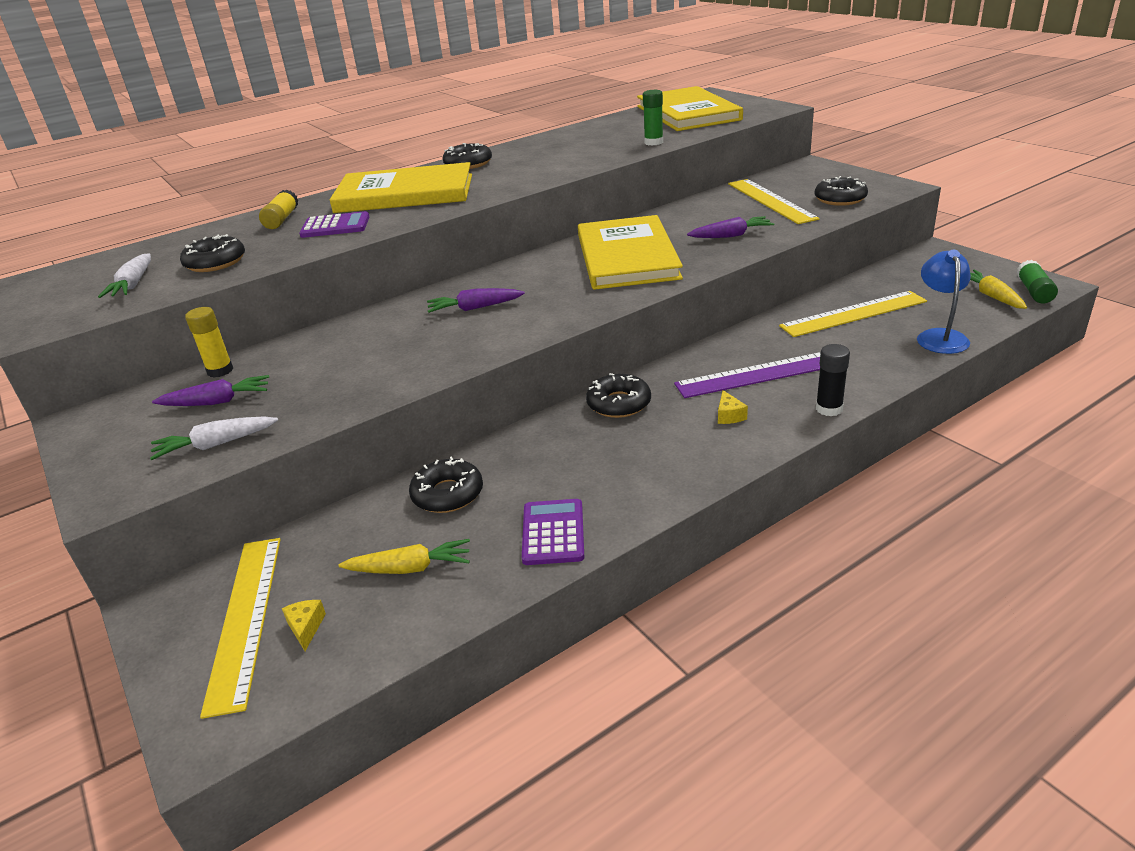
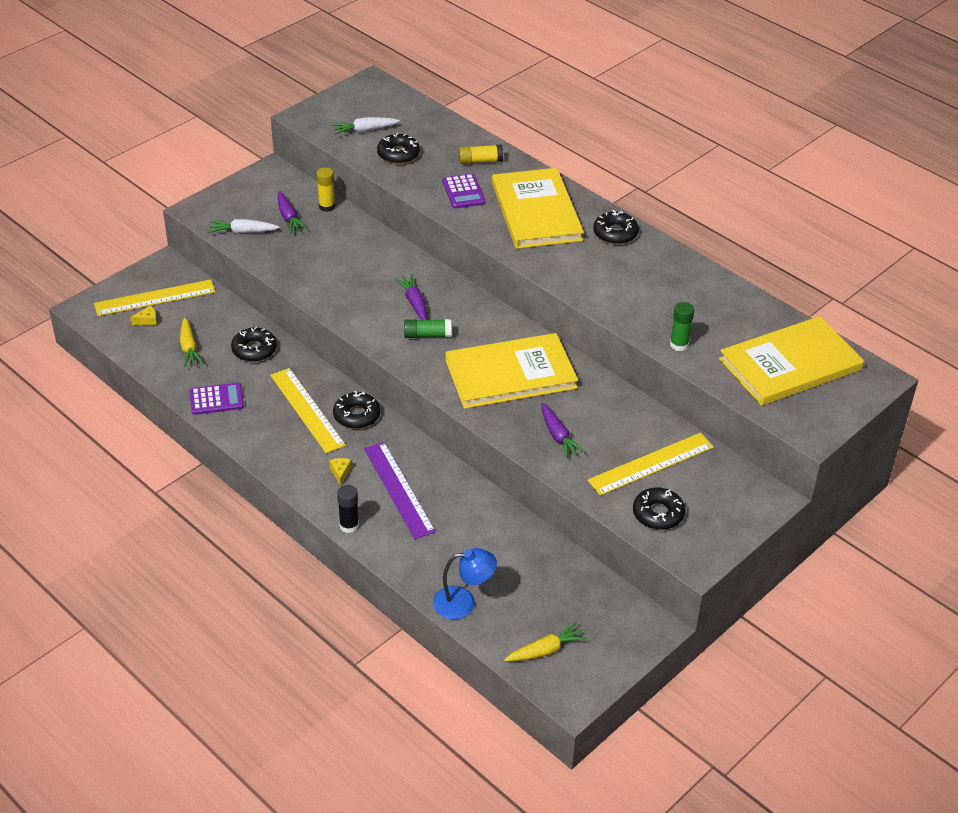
camera: 75 degrees right, 10 degrees up
white carrot [150,416,278,460] -> white carrot turned 60 degrees counterclockwise [208,219,279,234]
yellow cheese [718,390,748,424] -> yellow cheese turned 105 degrees clockwise [329,458,352,486]
yellow ruler [779,291,927,337] -> yellow ruler moved to [270,368,346,453]
green glue stick [1016,260,1058,303] -> green glue stick moved to [404,319,451,338]

